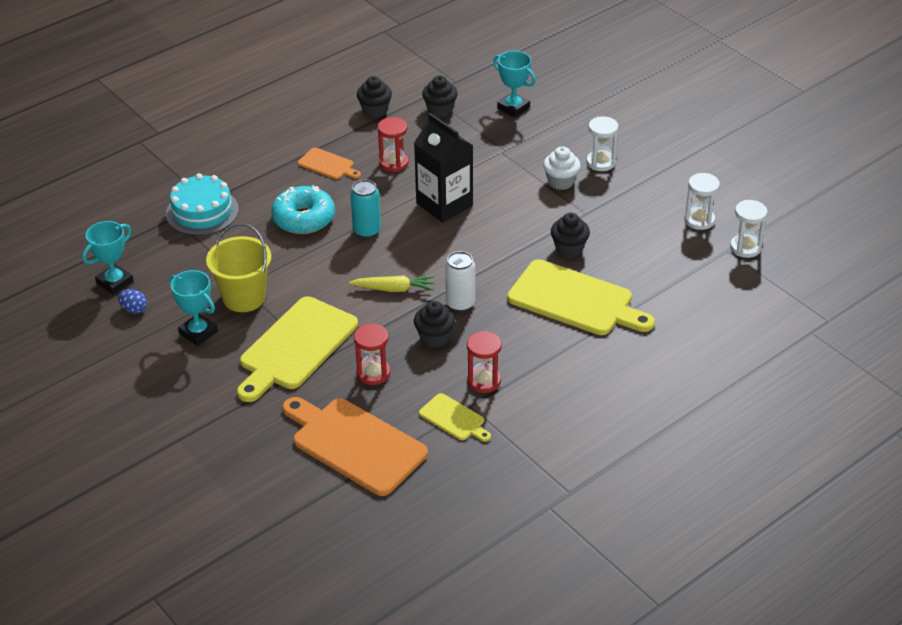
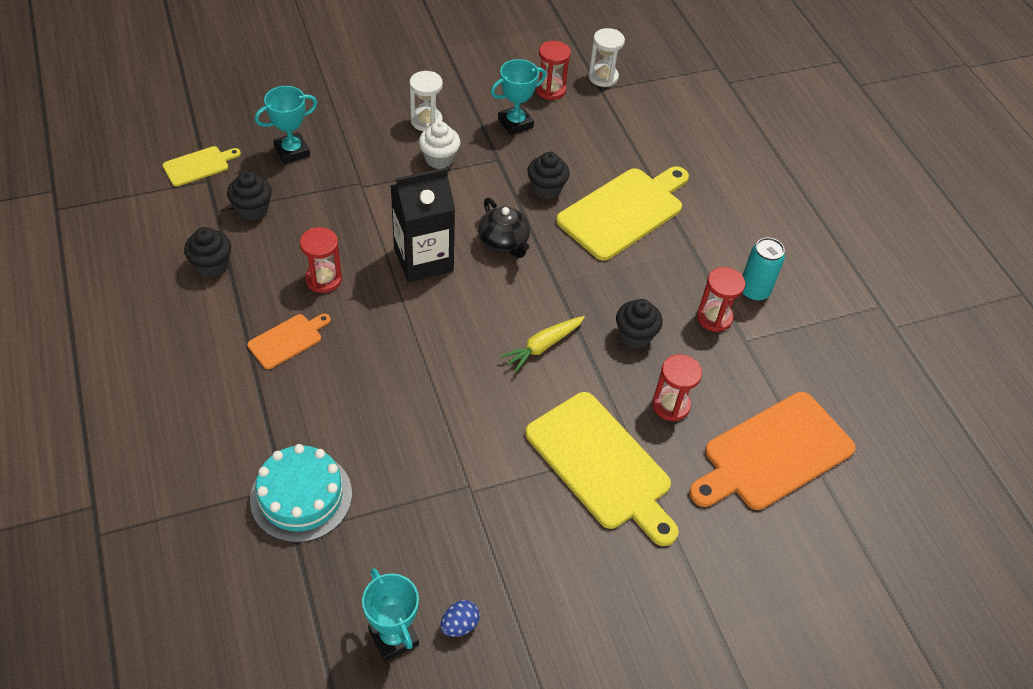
camera: 75 degrees left, 10 degrees up
turquoise trophy [170,270,218,346] -> turquoise trophy moved to [491,59,546,135]
yellow bucket [206,223,271,312] -> none
turquoise donut [271,185,335,234] -> none
yellow carrot [349,275,434,292] -> yellow carrot turned 150 degrees counterclockwise [500,316,585,373]
turquoise can [350,180,381,238] -> turquoise can moved to [742,238,785,301]
yellow cutting board [419,393,491,442] -> yellow cutting board moved to [163,146,241,187]
white can [445,251,475,312] -> none
white hourglass [684,173,720,230] -> red hourglass [535,41,571,100]
none -> black teapot [478,198,530,258]

